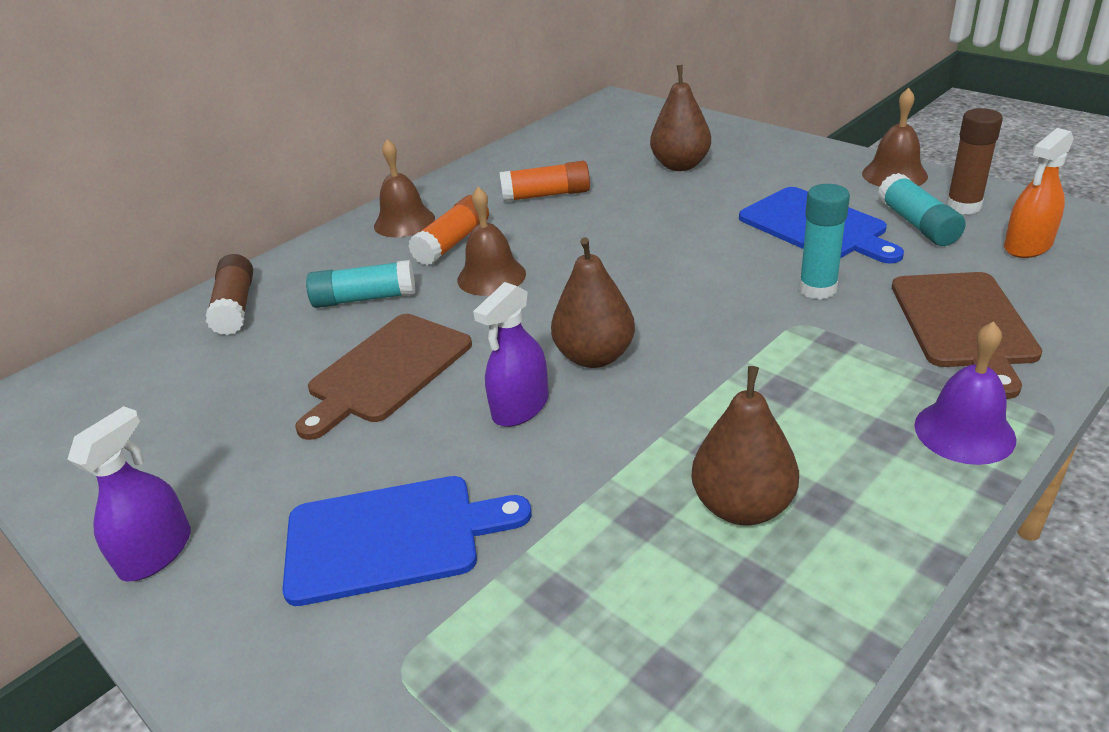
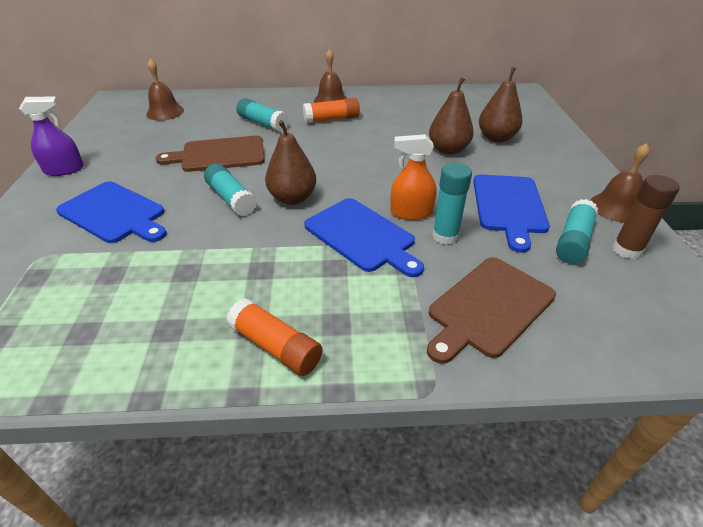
camera: 40 degrees right, 5 degrees up
brown glue stick [206,254,253,335] -> none
brown bell [457,187,526,296] -> brown bell moved to [146,59,184,121]
purple spray bottle [473,282,549,427] -> turquoise glue stick [204,164,257,216]
orange glue stick [499,161,590,202] -> orange glue stick moved to [226,298,323,376]
brown pear [691,366,799,525] -> brown pear moved to [429,78,474,155]
purple bell [914,321,1016,465] -> none
orange spray bottle [1004,128,1074,258] -> orange spray bottle moved to [390,134,436,220]
none -> blue cutting board [304,198,424,277]

